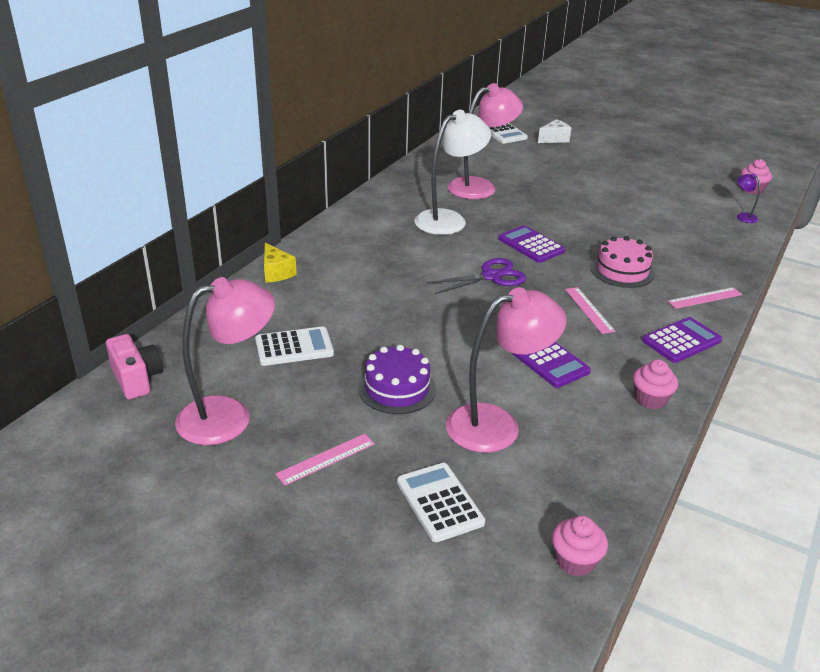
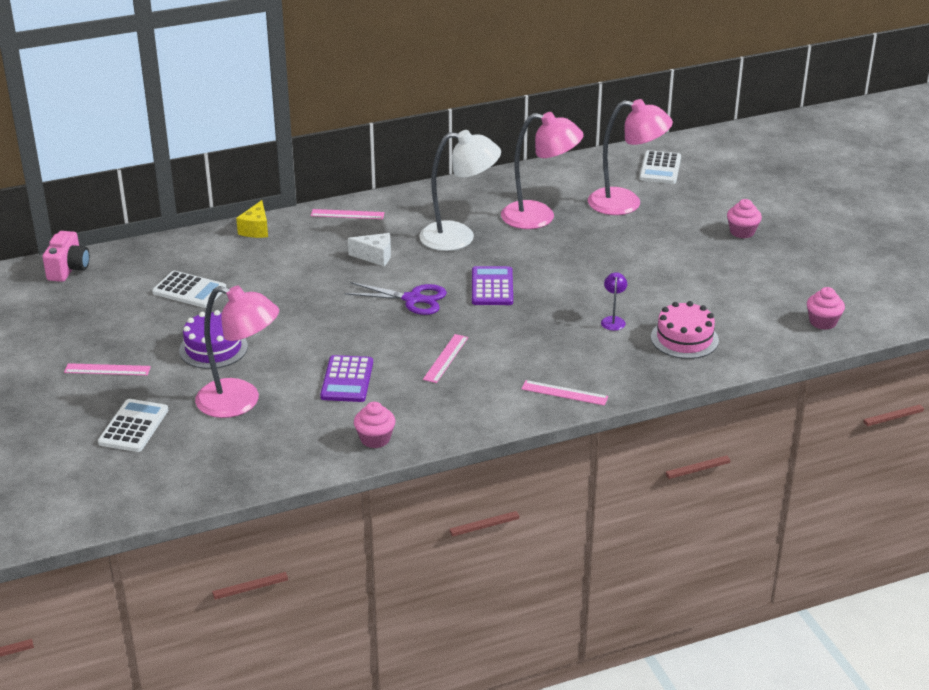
camera: 40 degrees right, 0 degrees up
pink lamp [175,277,275,445] -> pink lamp moved to [588,99,673,215]
white cheese [538,119,571,143] -> white cheese moved to [348,233,391,266]
pink cupcake [552,516,608,577] -> pink cupcake moved to [727,199,762,238]
pink cake [591,236,655,288] -> pink cake moved to [651,301,719,359]
purple calculator [642,317,722,363] -> none
purple lamp [737,173,760,223] -> purple lamp moved to [601,272,627,331]
none -> pink ruler [311,209,385,219]

